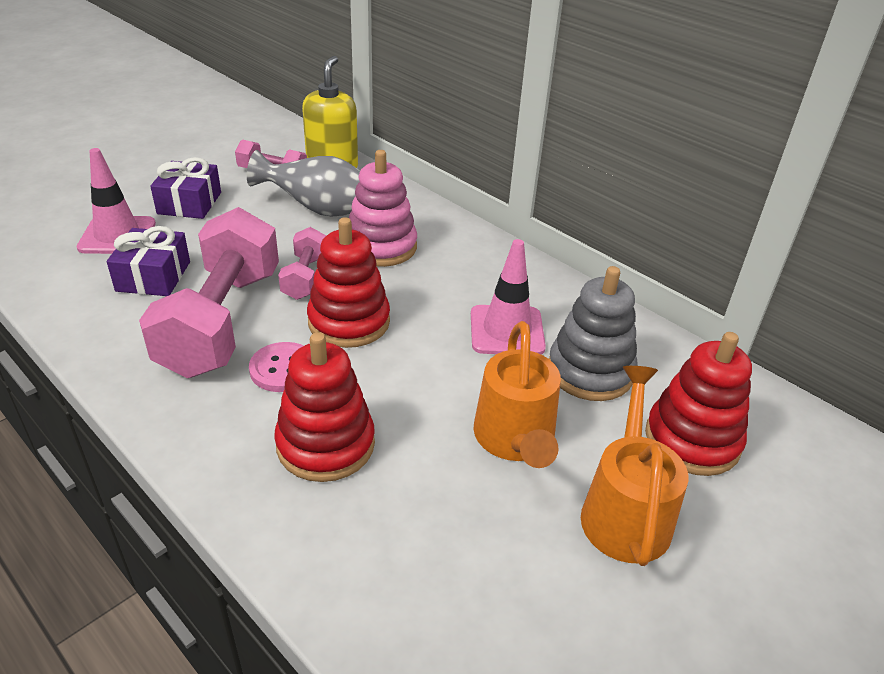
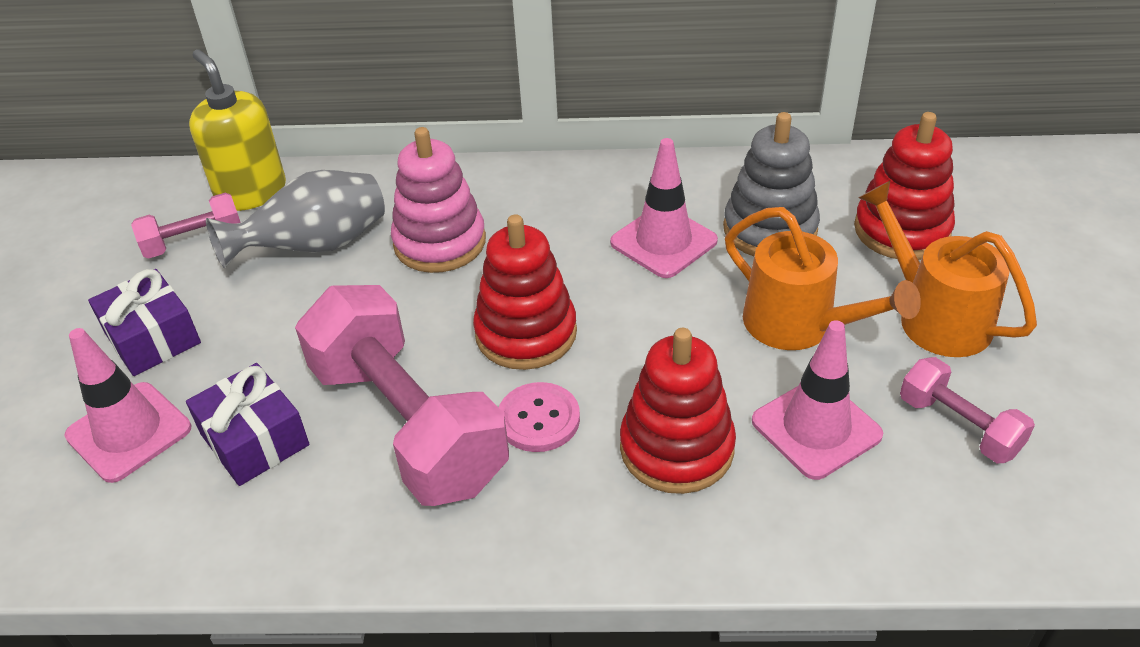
camera: 40 degrees left, 5 degrees up
pink dumbbell [278,227,326,300] -> pink dumbbell moved to [900,357,1035,463]
none -> pink traffic cone [752,320,883,480]

